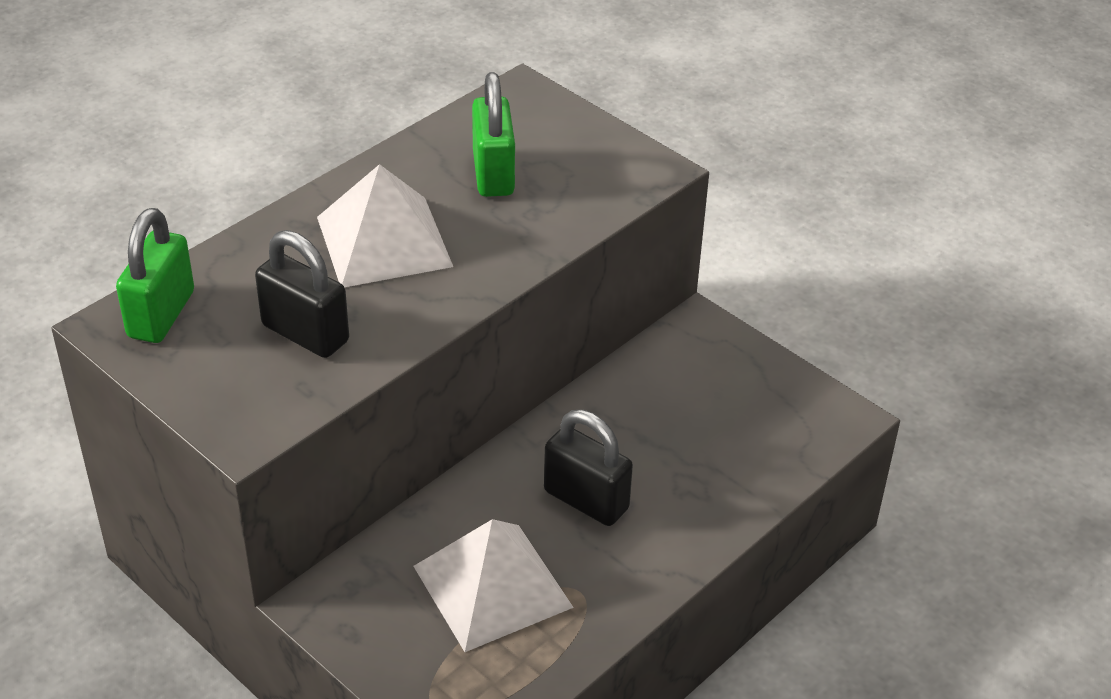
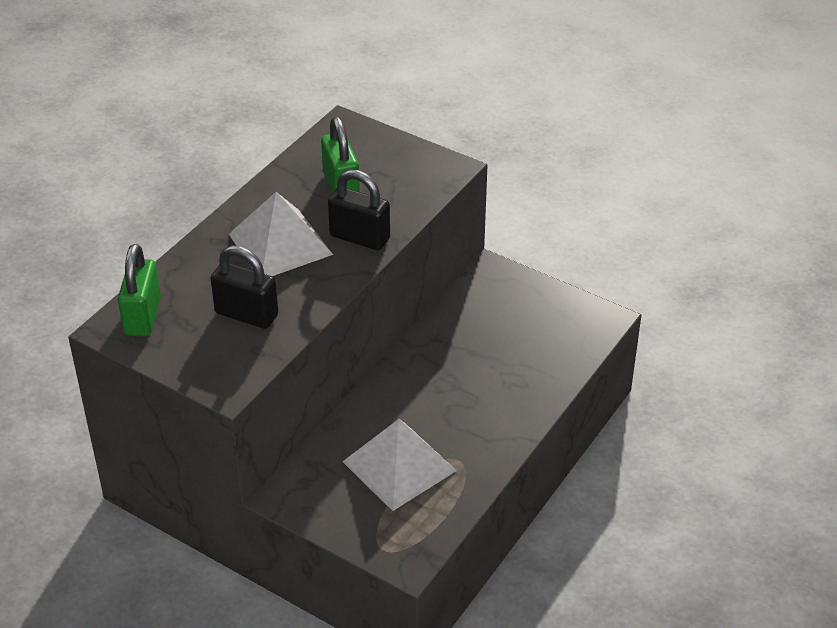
camera: 10 degrees left, 0 degrees up
black padlock [544,410,633,526] -> black padlock moved to [328,169,390,250]

